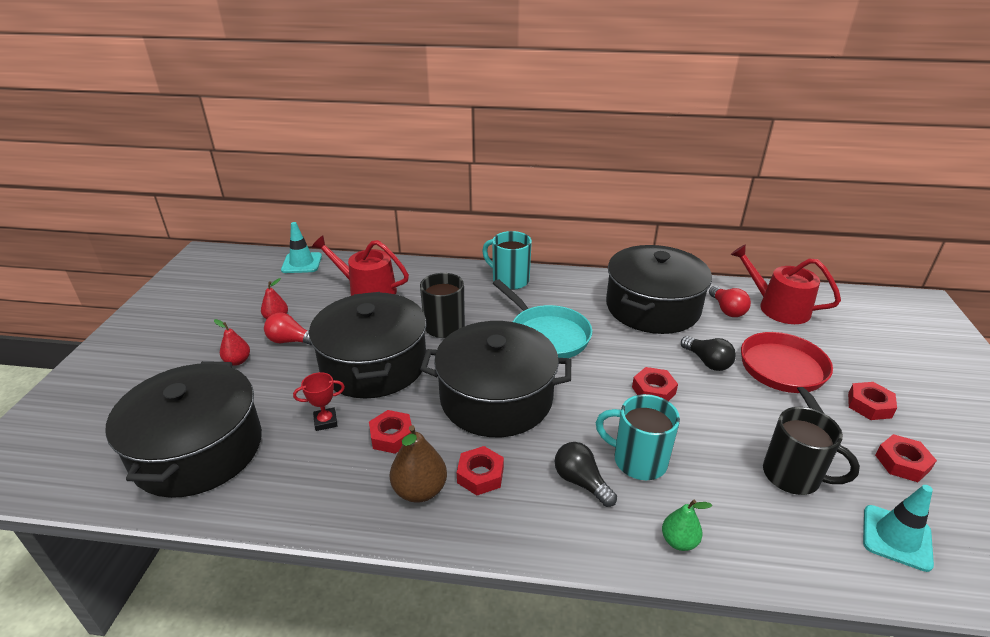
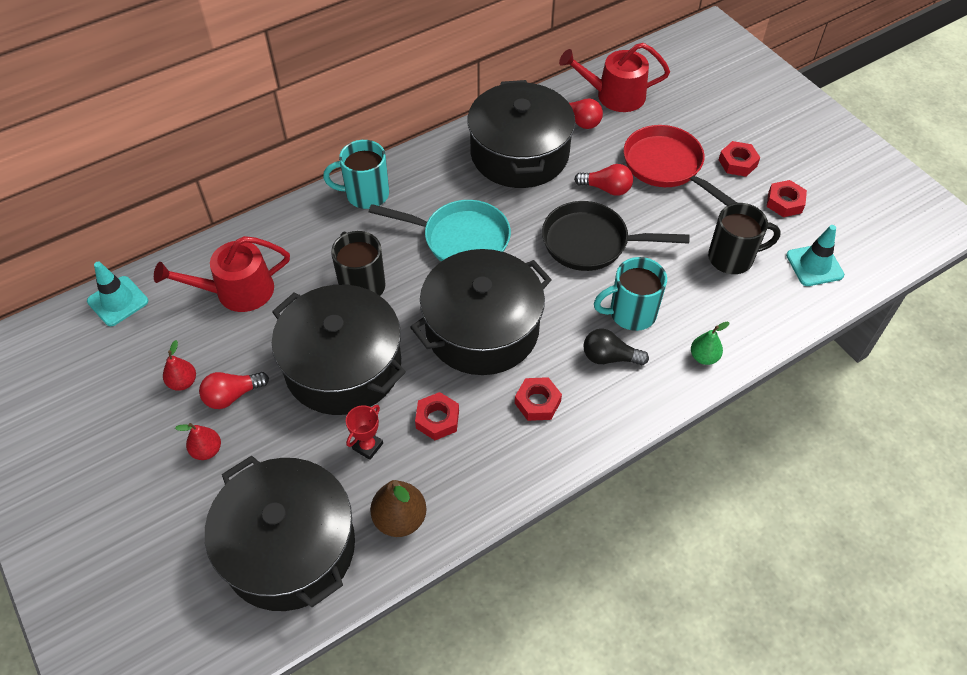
camera: 40 degrees left, 20 degrees up
brown pear [390,425,447,503] -> brown pear moved to [370,480,427,537]
red nut [632,367,678,401] -> black pan [542,201,690,271]
black light bulb [681,336,736,371] -> red light bulb [574,164,633,196]

